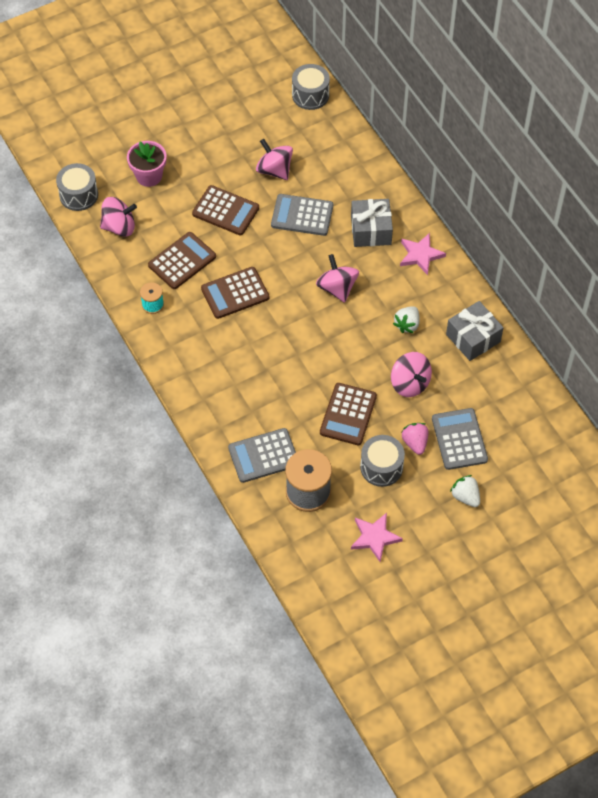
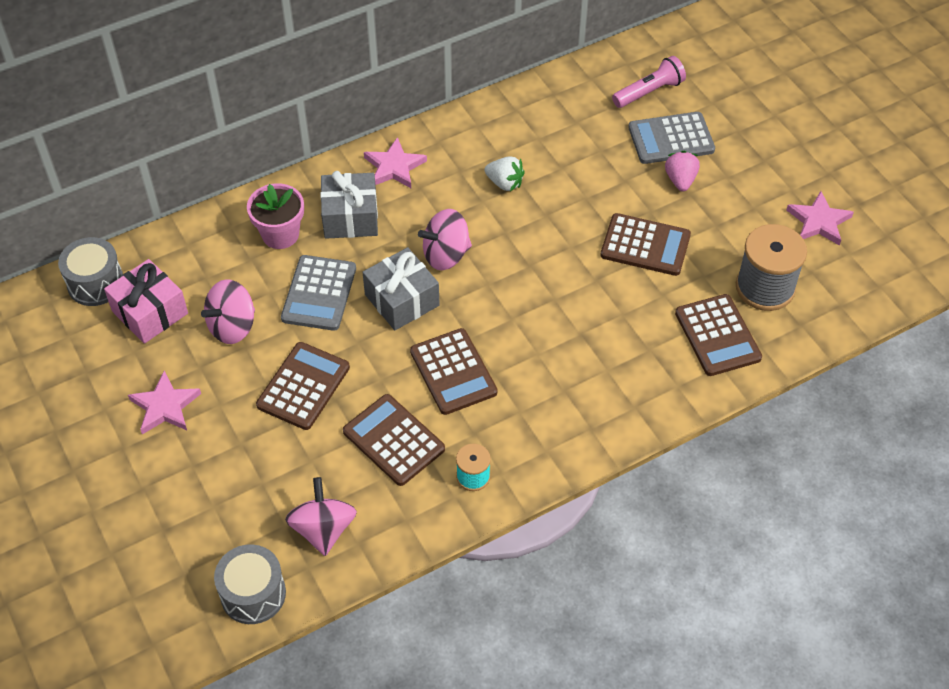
camera: 90 degrees left, 5 degrees down
pink flower pot [127,141,166,187] -> pink flower pot moved to [247,183,304,249]
grey calculator [228,428,296,483] -> brown calculator [675,294,762,376]
grey drum [360,435,405,487] -> none
pink spinning top [391,352,432,397] -> none
pink strawberry [401,423,429,455] -> pink strawberry turned 105 degrees clockwise [665,151,700,191]
grey gift [446,301,504,361] -> grey gift moved to [363,247,440,330]
white strawberry [450,475,480,507] -> none
none -> pink gift [104,259,188,344]
none -> pink star [128,371,201,434]
none -> pink flashlight [612,56,686,108]

